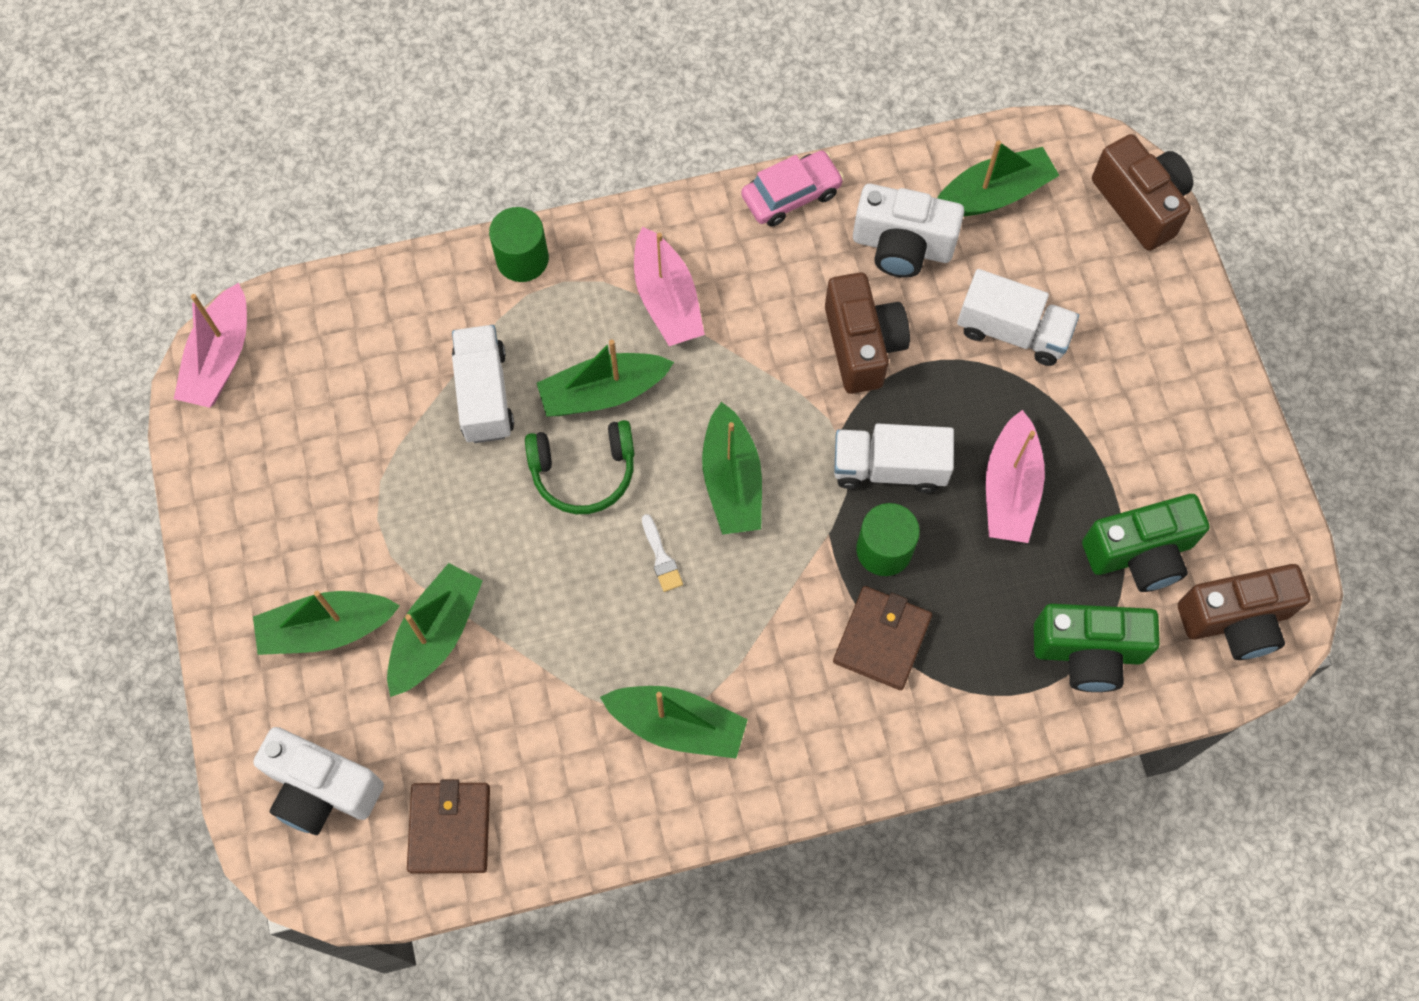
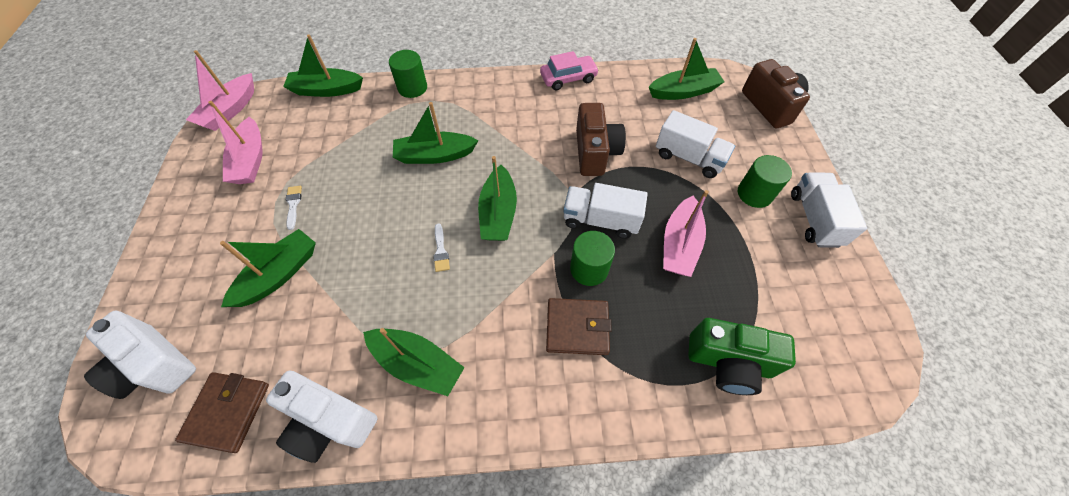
camera: 10 degrees right, 10 degrees down
green boat [253,591,400,655] -> green boat moved to [283,35,363,97]
white truck [452,325,514,443] -> white truck moved to [791,172,867,248]
green headphones [525,420,634,514] -> none
pink boat [634,227,705,346] -> pink boat moved to [208,101,263,184]
brown wallet [833,586,932,690] -> brown wallet turned 60 degrees clockwise [546,298,612,355]
white camera [853,184,964,278] -> white camera moved to [266,371,377,463]
green camera [1082,494,1209,592] -> none
brown camera [1178,564,1311,660] -> none
none -> white brush [286,186,302,230]
none -> green cylinder [738,155,792,208]

